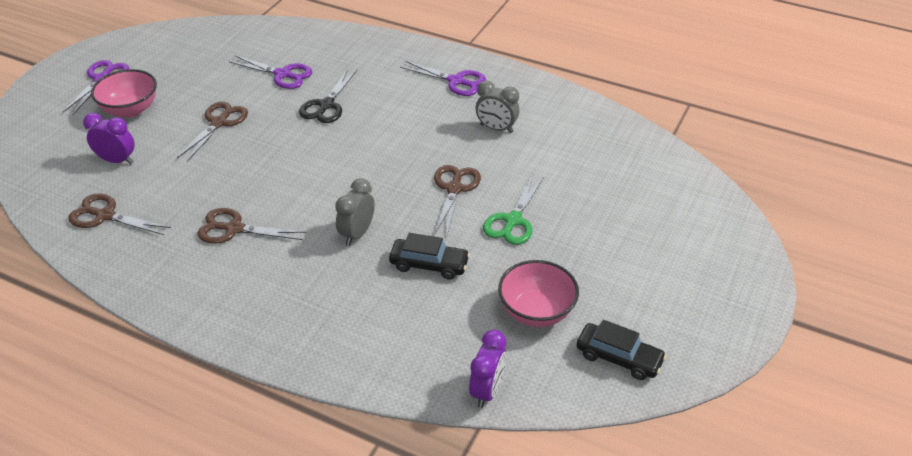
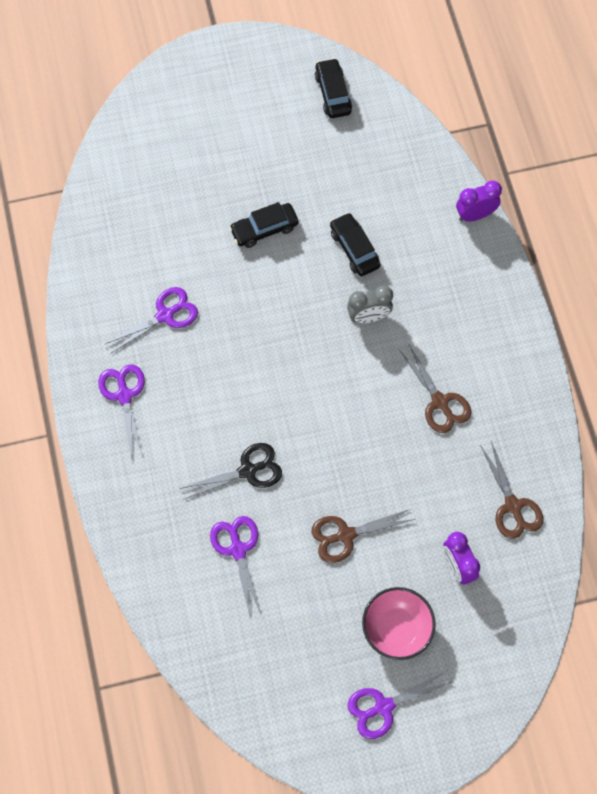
camera: 130 degrees left, 25 degrees up
brown scissors [434,165,481,234] -> none
purple clock [469,330,507,408] -> purple clock moved to [456,181,502,222]
grey clock [476,81,519,133] -> purple scissors [104,287,198,354]
green scissors [483,175,544,245] -> black car [229,202,298,248]
pink bowl [498,260,579,327] -> none

